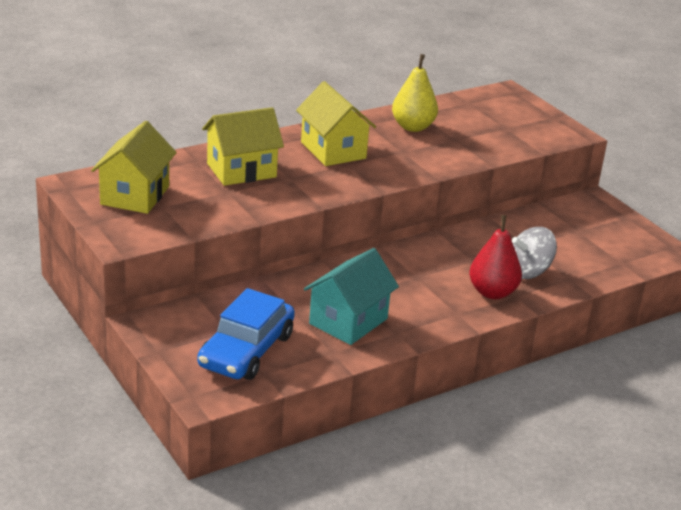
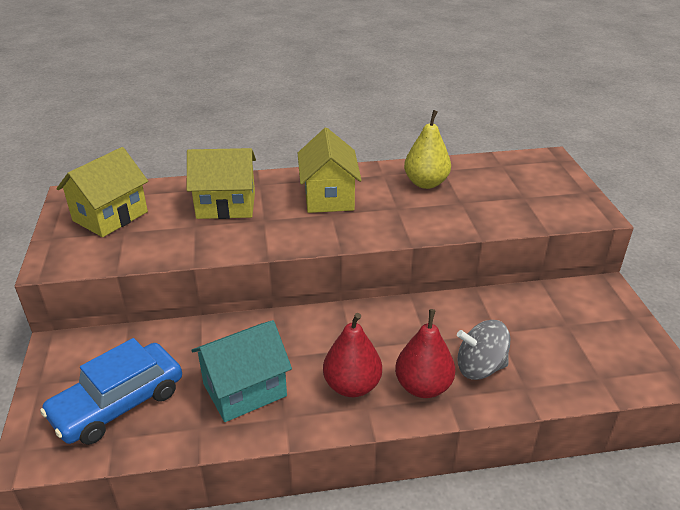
camera: 25 degrees right, 5 degrees up
none -> red pear [323,313,382,397]

